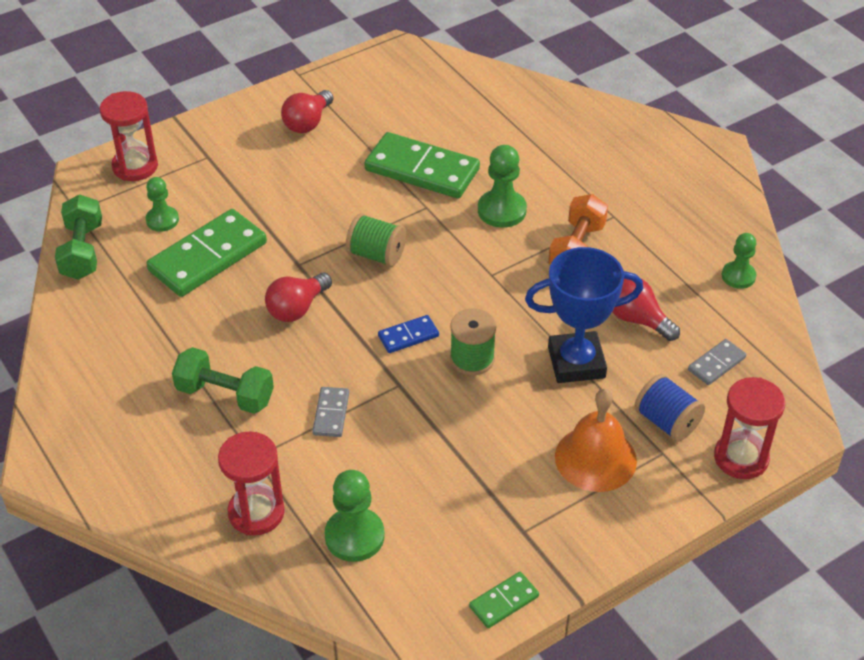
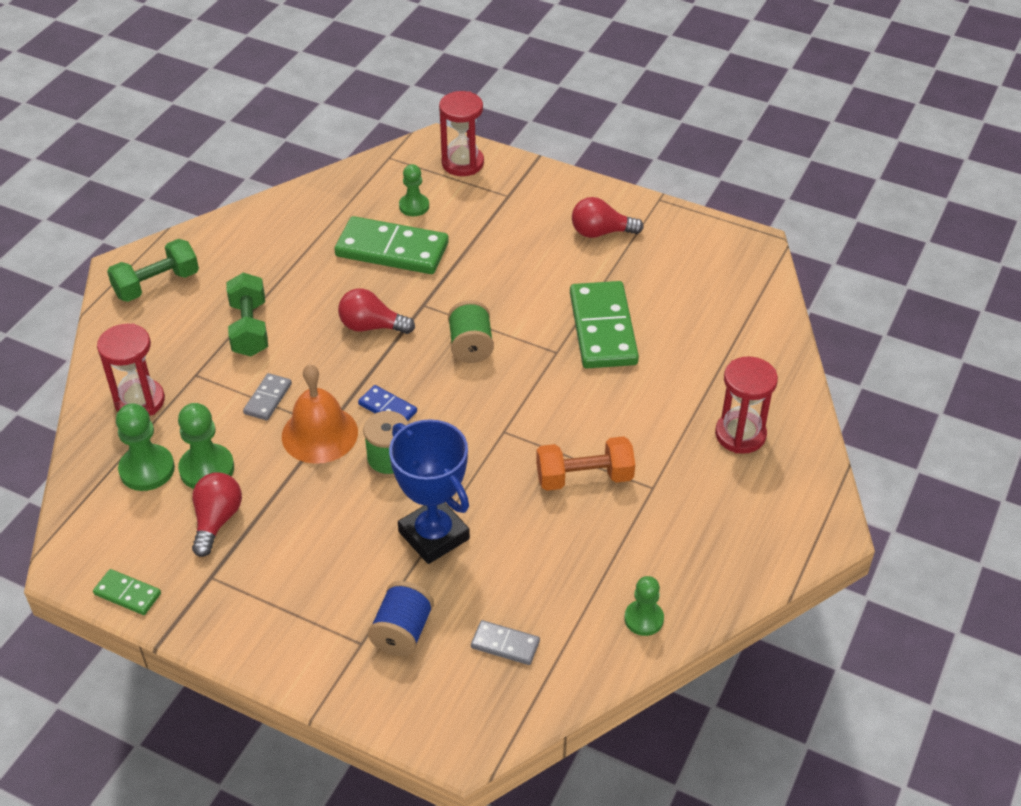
camera: 60 degrees right, 0 degrees up
green dumbbell [55,194,102,280] -> green dumbbell moved to [107,239,199,302]
grey domino [312,387,349,437] -> grey domino turned 45 degrees counterclockwise [243,373,292,421]
green pawn [478,145,527,228] -> green pawn moved to [178,403,234,489]
orange bell [555,389,637,492] -> orange bell moved to [282,364,358,464]
red light bulb [612,279,680,341] -> red light bulb moved to [192,472,242,557]
red hourglass [714,377,785,479] -> red hourglass moved to [715,356,778,454]

